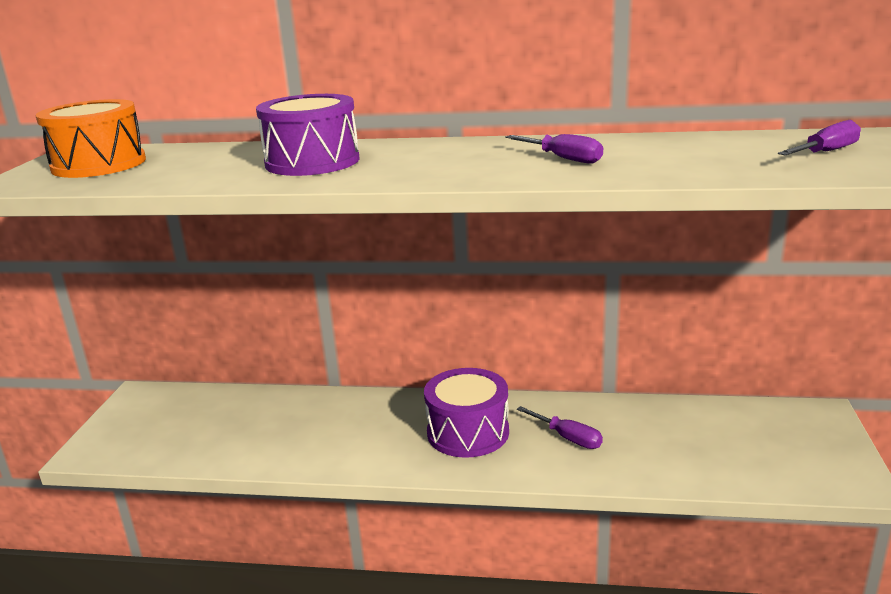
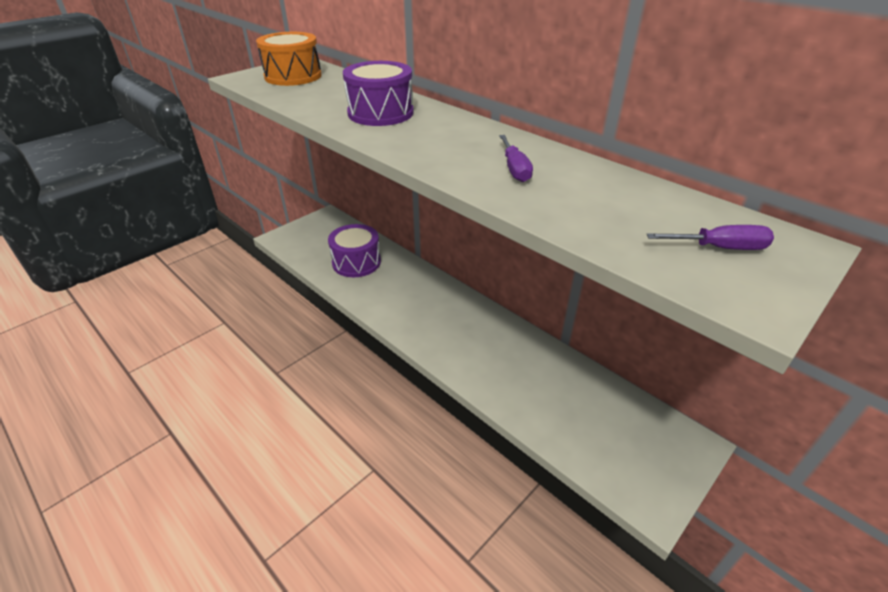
camera: 35 degrees right, 15 degrees up
purple drum [424,368,509,458] -> purple drum moved to [328,224,381,277]
purple screwdriver [517,406,603,449] -> none

